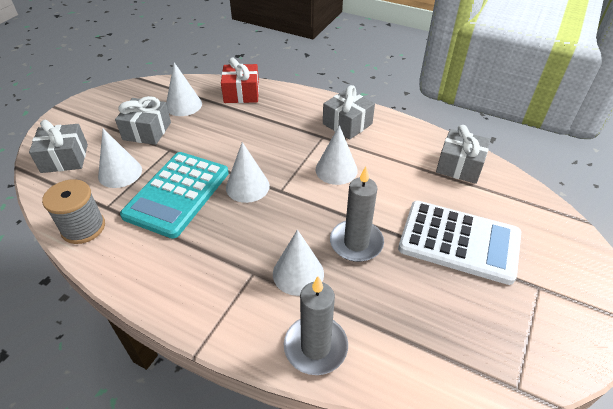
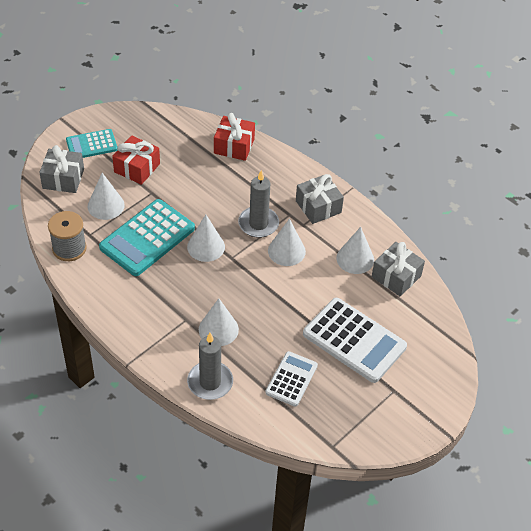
camera: 15 degrees right, 5 degrees up
grey gift [115,96,171,145] -> red gift [112,135,160,185]
white cone [166,62,202,116] -> white cone moved to [337,227,374,274]
grey candle [330,166,384,262] -> grey candle moved to [238,170,279,238]
none -> turquoise calculator [66,129,117,158]
none -> white calculator [265,351,318,407]

